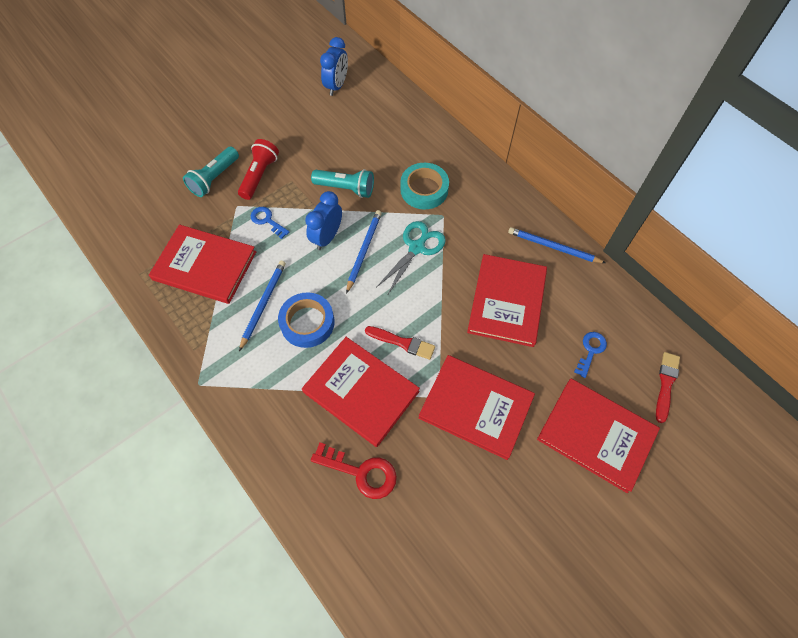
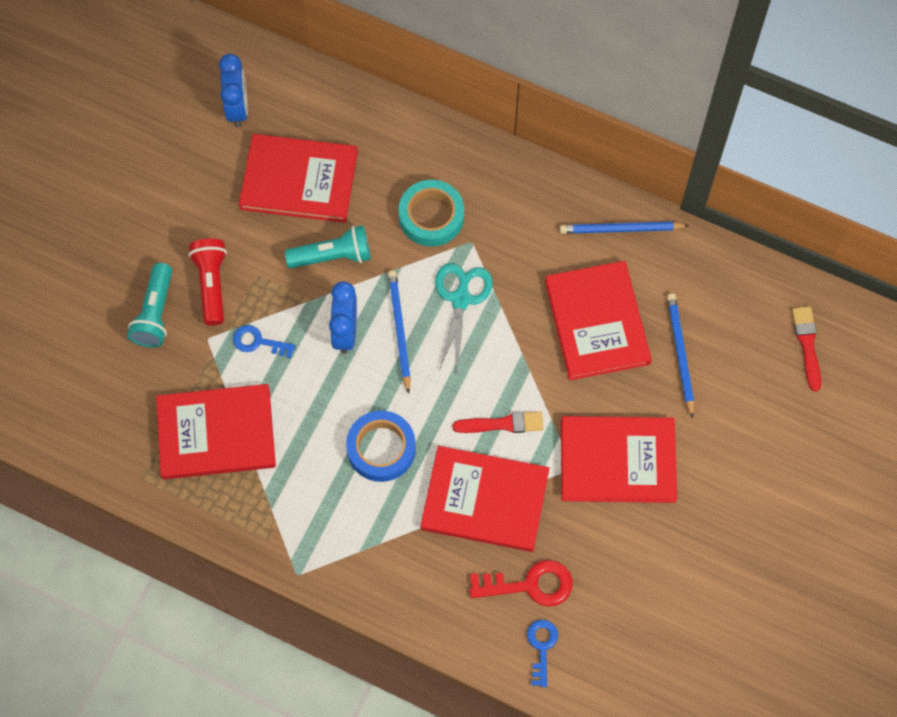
camera: 25 degrees left, 5 degrees up
blue pencil [239,261,286,351] -> blue pencil moved to [667,293,694,419]
red book [537,379,660,493] -> red book moved to [239,134,358,223]
blue key [574,332,607,378] -> blue key moved to [527,620,558,687]

